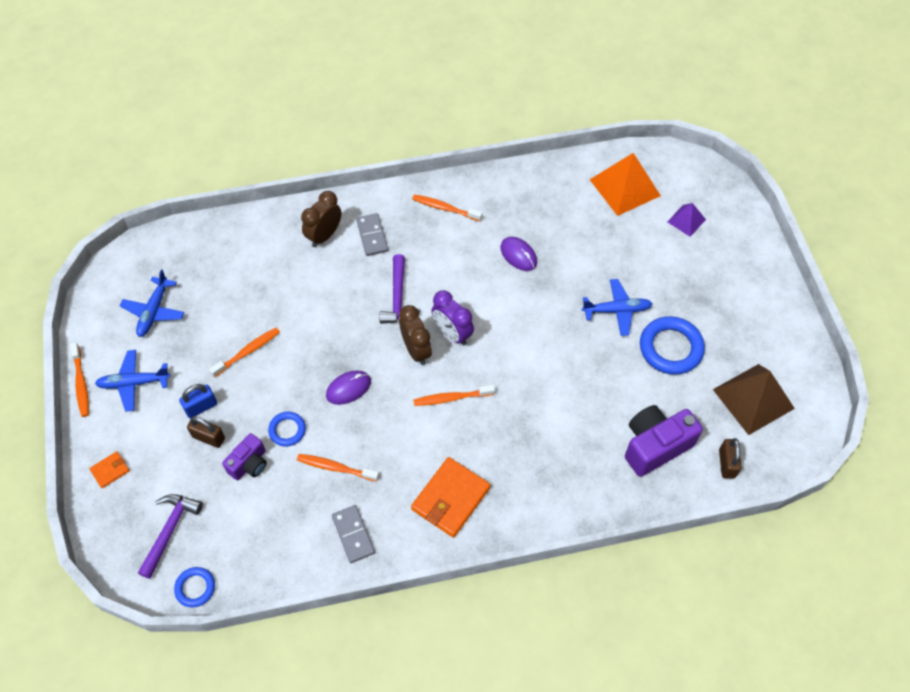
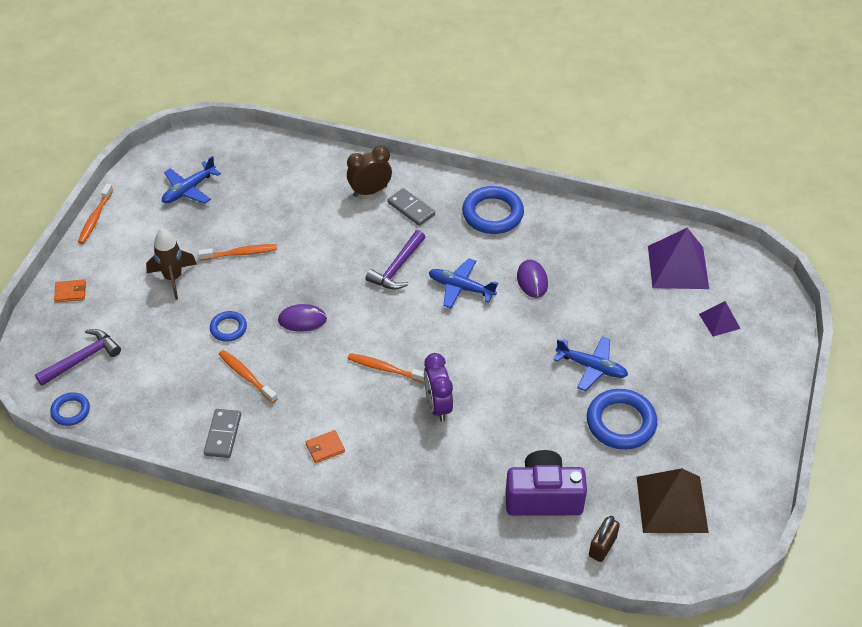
camera: 30 degrees right, 10 degrees down
blue plane [95,350,171,412] -> blue plane moved to [429,258,499,308]
blue padlock [179,384,217,418] -> brown rocket [146,228,197,300]
brown padlock [187,416,225,448] -> none
purple camera [222,433,267,480] -> none
grey domino [356,213,388,256] -> grey domino turned 60 degrees counterclockwise [387,188,435,226]
brown clock [399,305,432,365] -> none
orange wallet [411,457,490,538] -> orange wallet [305,430,345,463], size x0.49
orange toothbrush [412,194,482,221] -> blue ring [462,186,524,234]
purple clock [431,290,474,345] -> purple clock moved to [424,353,453,422]
orange pyramid [590,153,661,216] -> purple pyramid [648,228,709,289]

